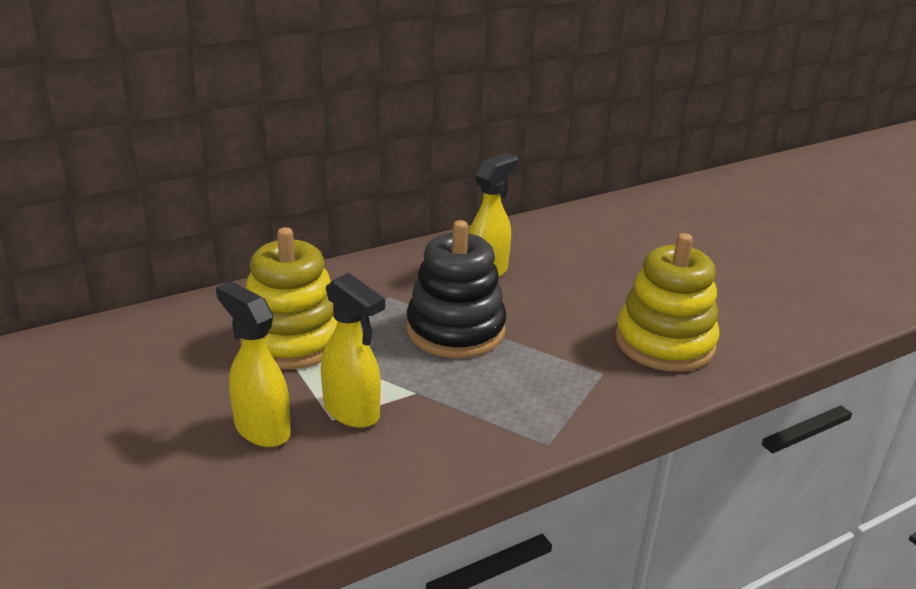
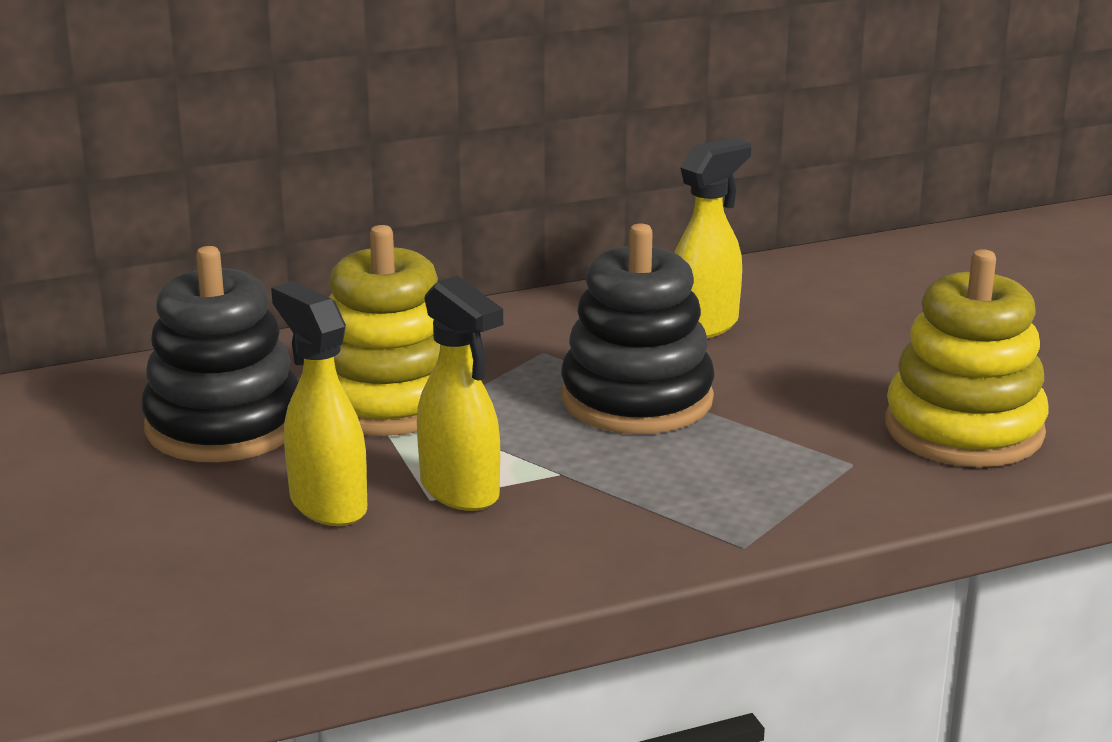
camera: 10 degrees right, 5 degrees down
none -> black stacking toy [141,246,298,462]

